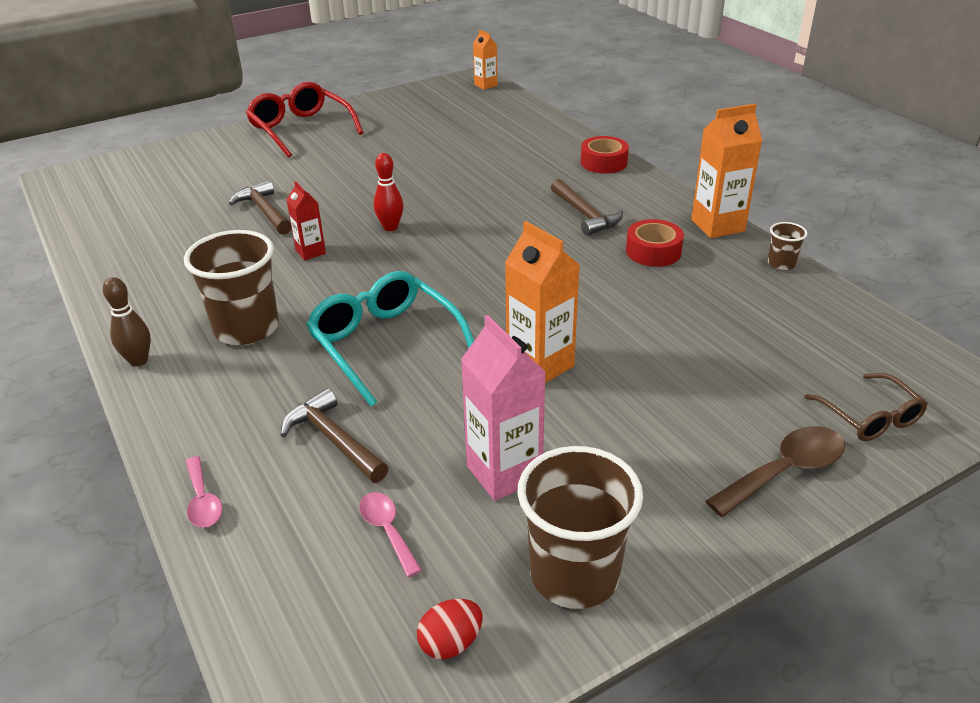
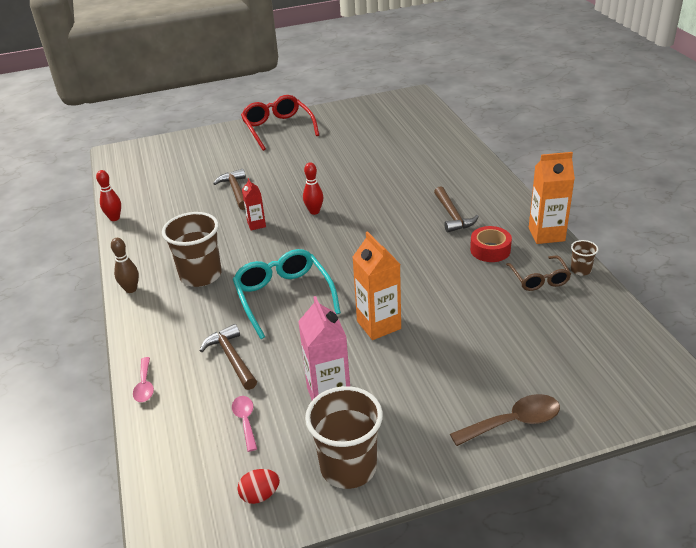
camera: 15 degrees right, 0 degrees up
orange carton [473,30,497,90] -> none
red tape [581,136,629,174] -> none
brown glasses [804,373,928,441] -> brown glasses moved to [506,256,571,291]
none -> red bowling pin [96,170,121,221]

